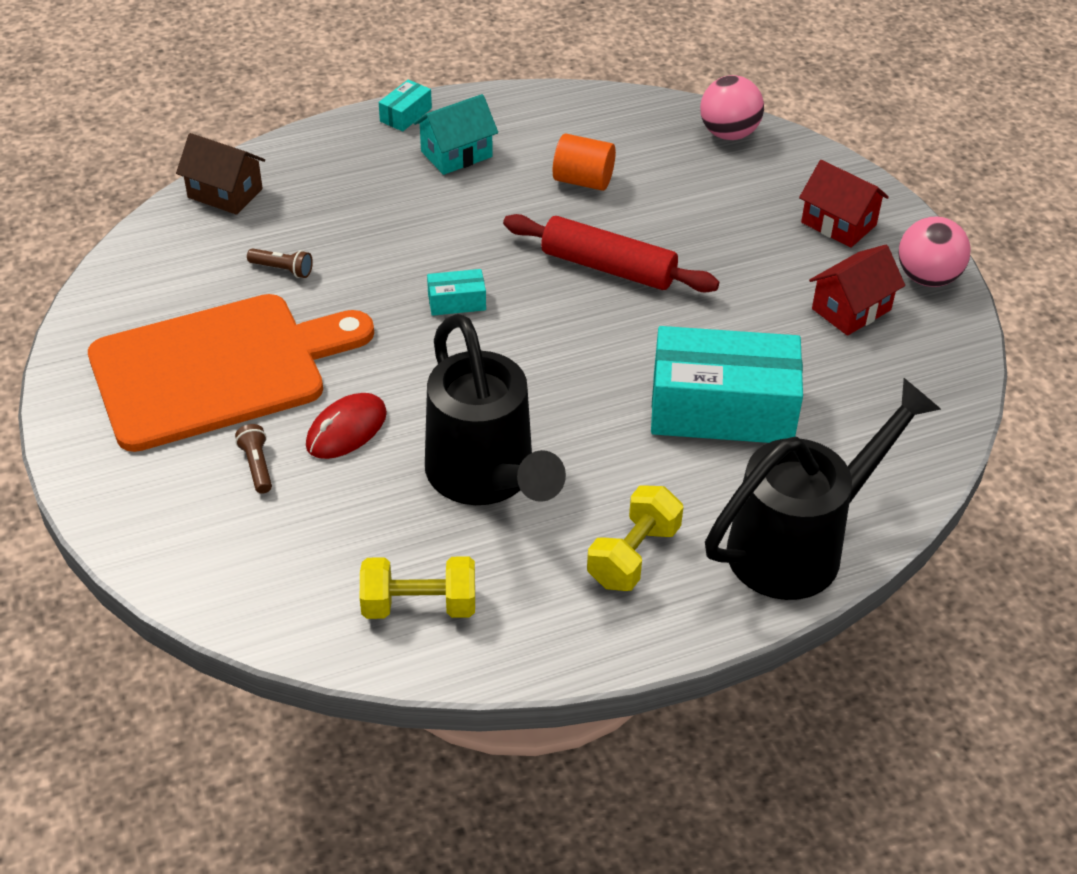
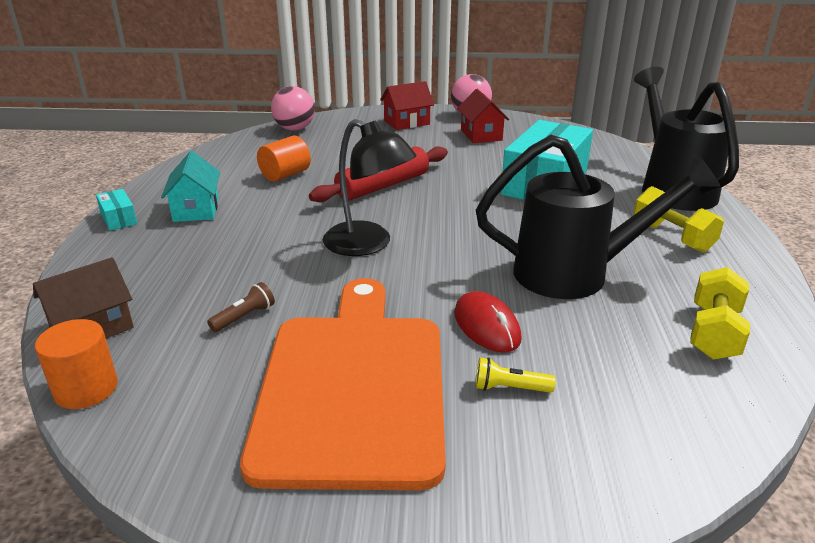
camera: 65 degrees left, 15 degrees down
brown flashlight [235,424,272,494] -> yellow flashlight [475,357,556,393]
turquoise box [427,269,486,316] -> black lamp [323,119,417,256]
none -> orange cylinder [35,319,118,409]

